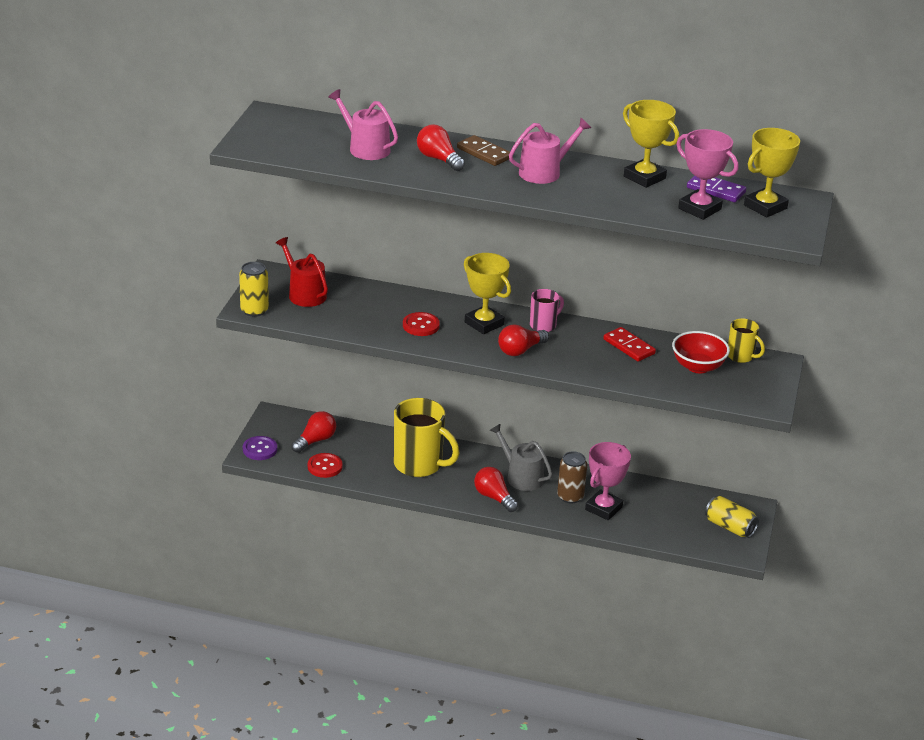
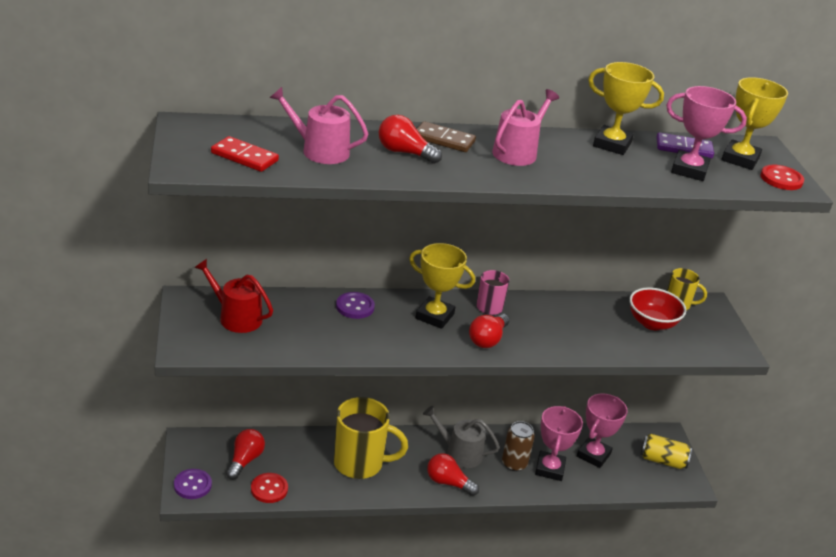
camera: 25 degrees left, 0 degrees up
yellow can [239,262,269,317] -> none
red button [403,312,440,336] -> red button moved to [761,165,804,190]
red domino [604,327,656,361] -> red domino moved to [211,136,279,172]
none -> purple button [336,292,375,319]
none -> pink trophy [577,393,628,468]

